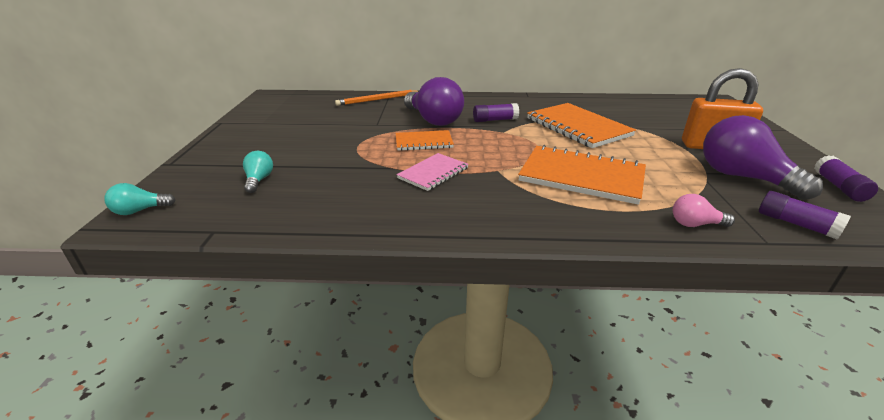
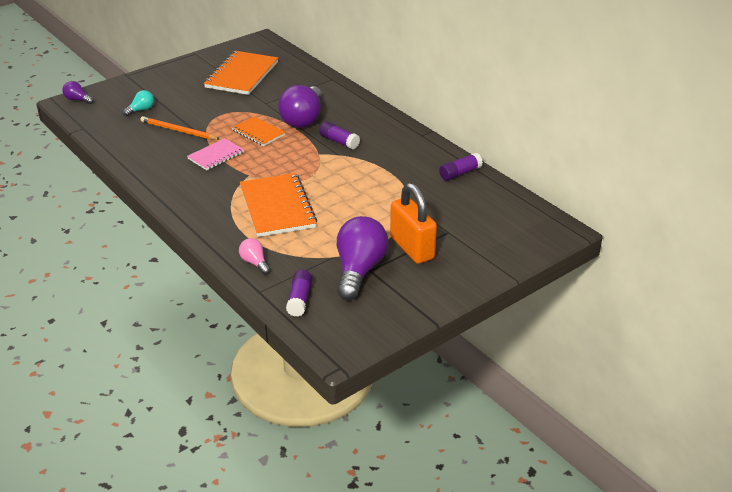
camera: 50 degrees right, 5 degrees up
turquoise light bulb [104,183,176,215] -> purple light bulb [63,81,94,104]
orange pencil [335,90,419,106] -> orange pencil moved to [140,116,220,140]
pink notebook [396,153,469,191] -> pink notebook turned 45 degrees counterclockwise [187,138,244,170]
orange notebook [527,103,636,148] -> orange notebook moved to [204,51,278,95]
purple glue stick [814,155,878,202] -> purple glue stick moved to [439,153,483,181]

